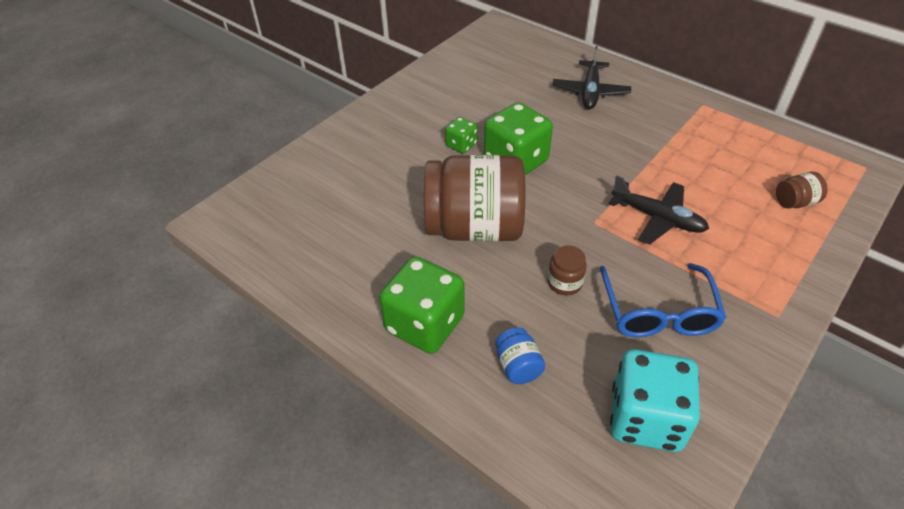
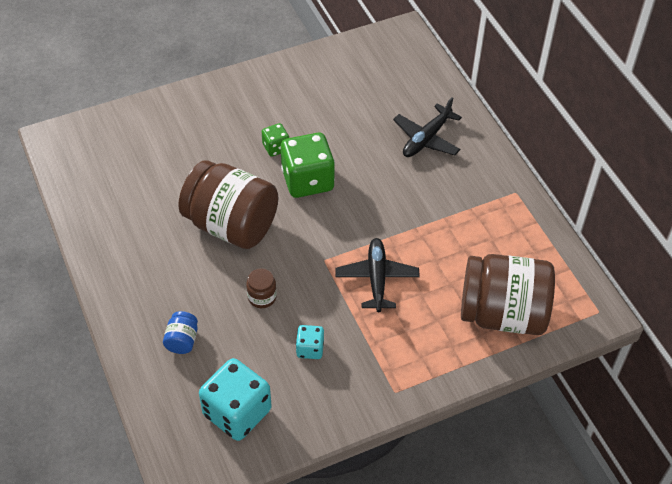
camera: 25 degrees right, 5 degrees up
green dice [379,256,465,354] -> none
blue glasses [600,263,726,337] -> turquoise dice [296,325,324,359]
black plane [609,175,709,244] -> black plane turned 150 degrees counterclockwise [336,238,420,312]
brown jar [776,172,828,208] -> brown jar [461,254,555,335], size x2.49

